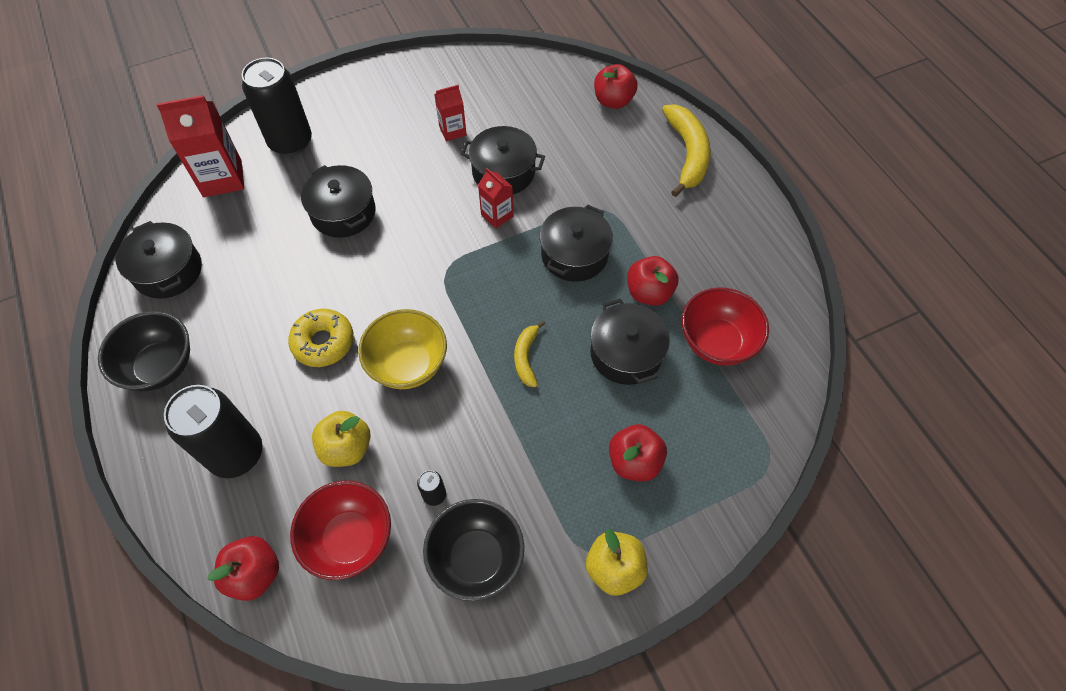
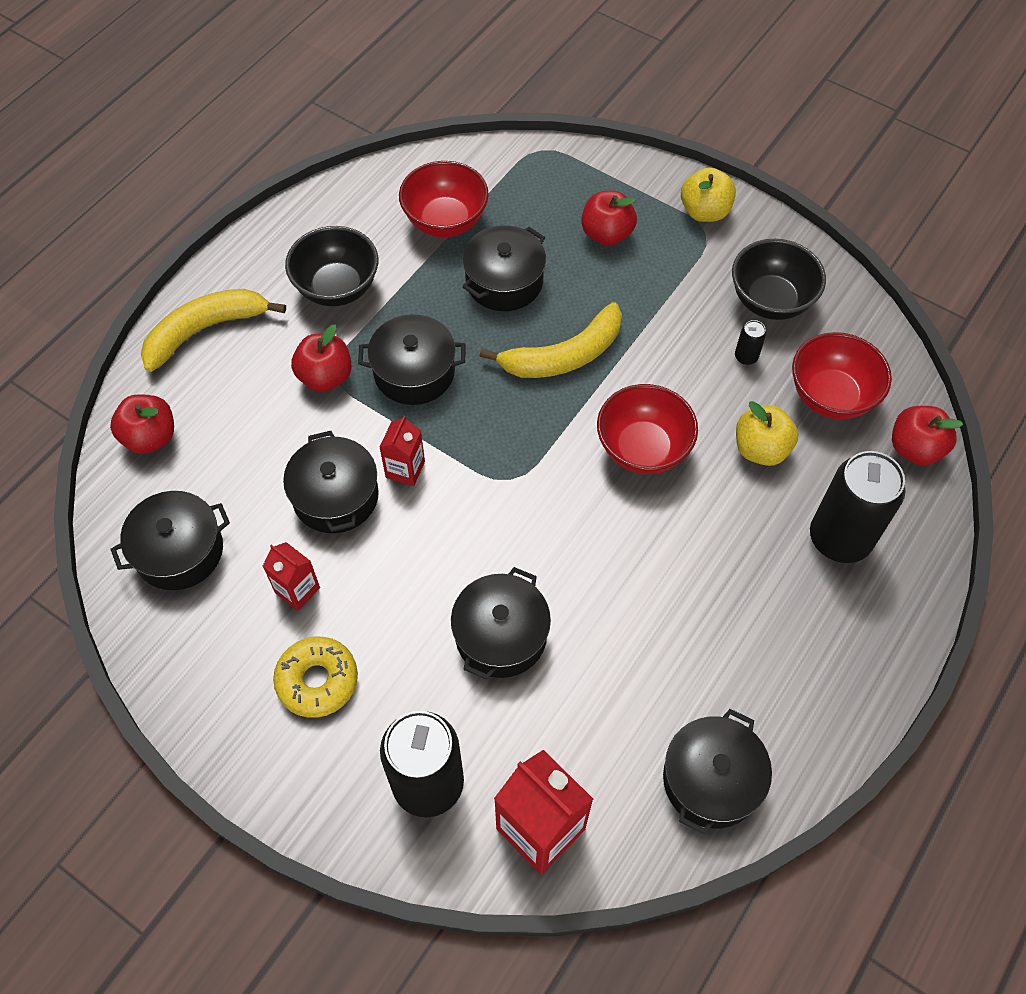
camera: 120 degrees left, 0 degrees up
black bowl [98,311,190,391] -> black bowl moved to [285,226,378,306]
yellow donut [288,309,354,367] -> yellow donut moved to [273,637,358,718]
yellow bowl [358,309,447,389] -> red bowl [597,384,698,474]
yellow banana [514,321,545,387] -> yellow banana [480,302,622,378], size x1.83
red apple [627,256,679,306] -> red apple moved to [291,325,352,392]
none -> black pot [110,491,230,590]

